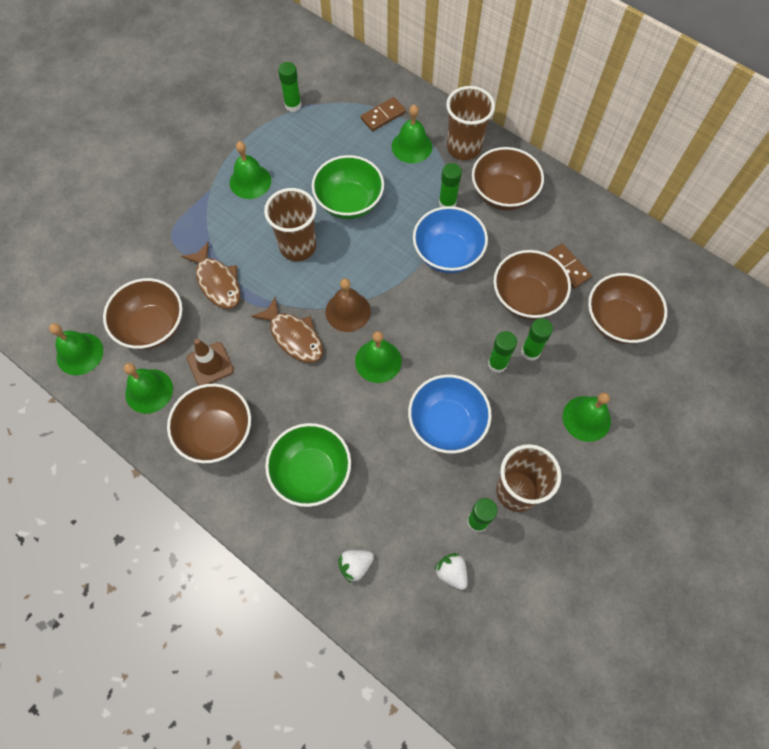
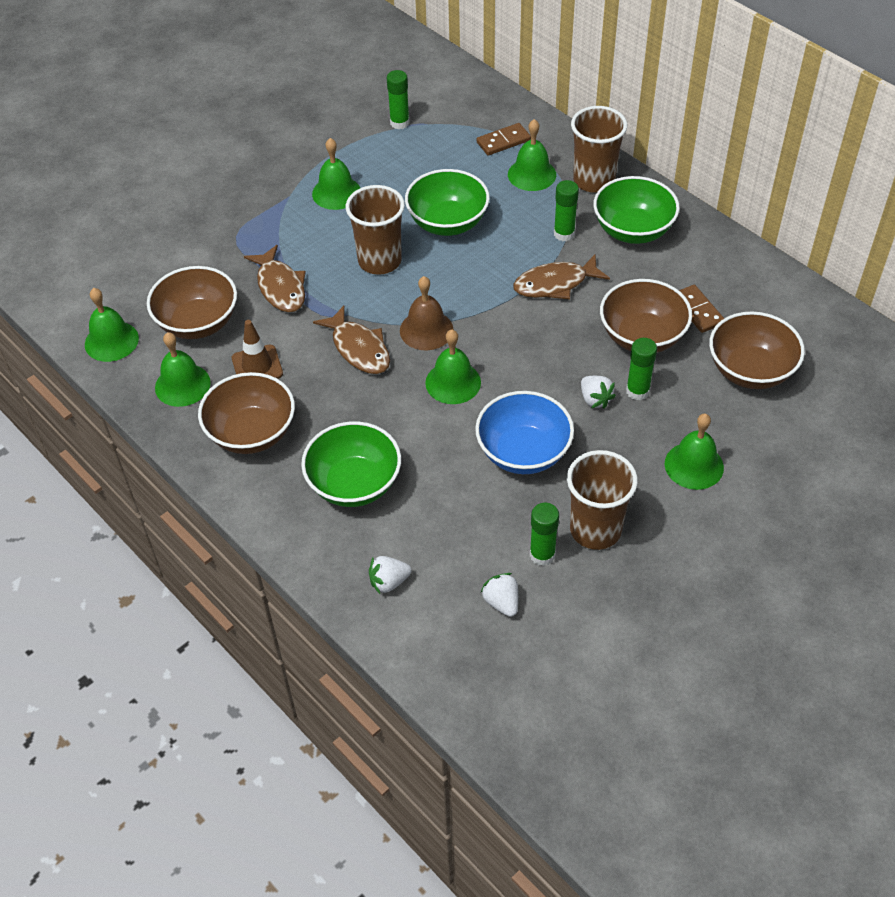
camera: 10 degrees right, 15 degrees down
blue bowl [413,206,488,273] -> brown fish [513,254,610,300]
brown bowl [472,147,544,211] -> green bowl [593,176,680,244]
green glue stick [488,331,517,373] -> white strawberry [581,376,616,409]

